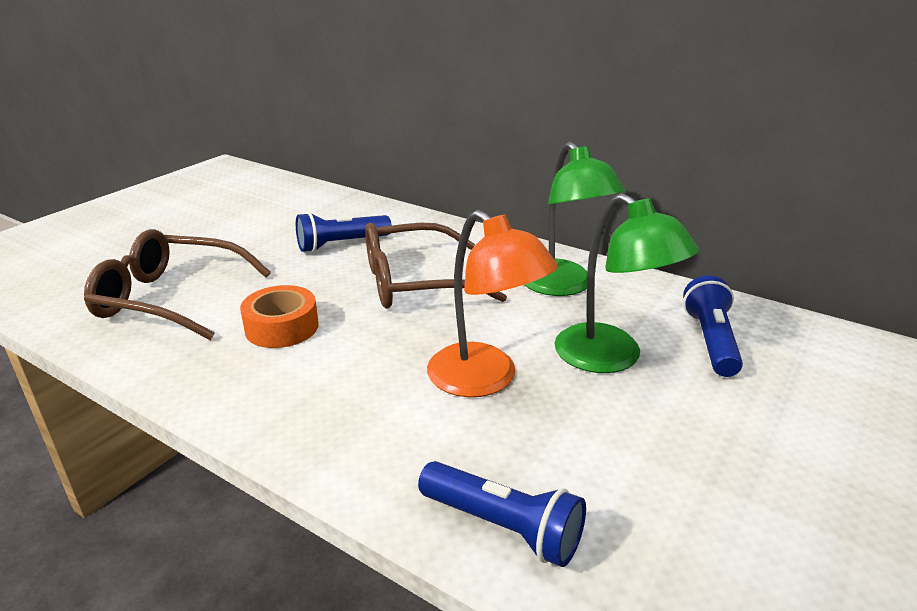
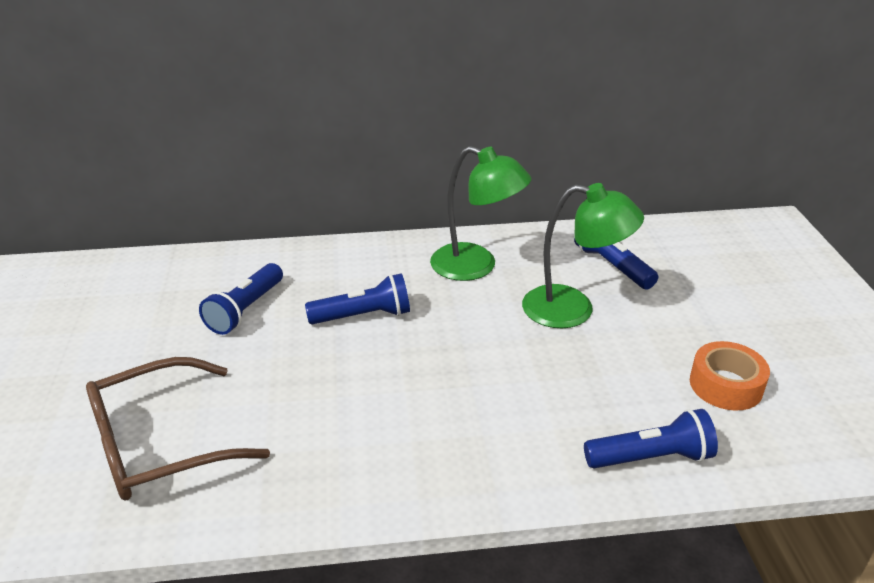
camera: 40 degrees left, 5 degrees up
orange tape [240,285,318,348] -> orange tape moved to [690,341,770,411]
brown glasses [365,223,507,308] -> blue flashlight [305,273,410,324]
orange lamp [427,210,558,397] -> none

